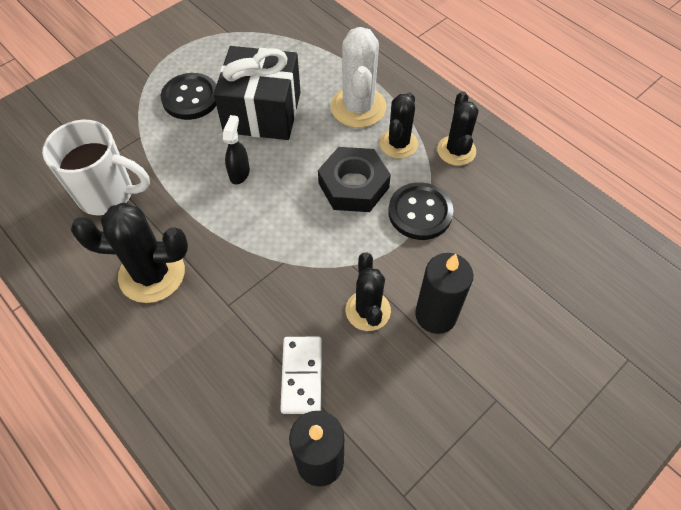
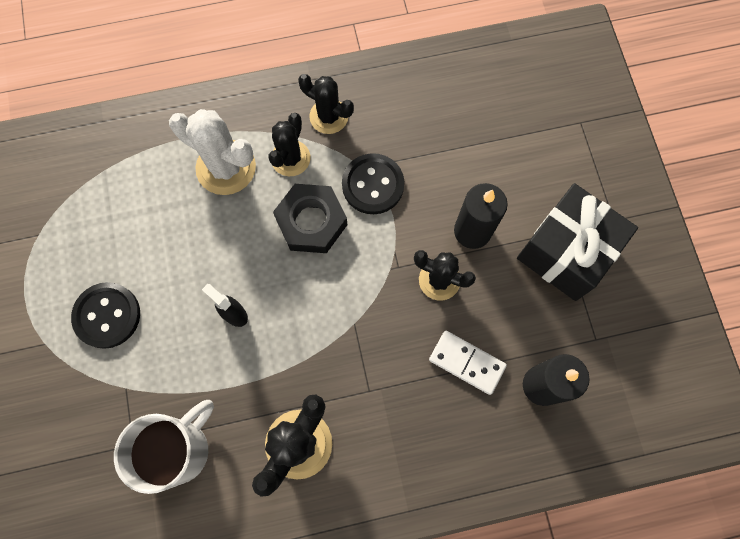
camera: 60 degrees left, 15 degrees up
black gift [214,46,301,140] -> black gift moved to [517,183,638,301]
black cactus [379,92,418,158] -> black cactus turned 60 degrees clockwise [268,113,311,176]

